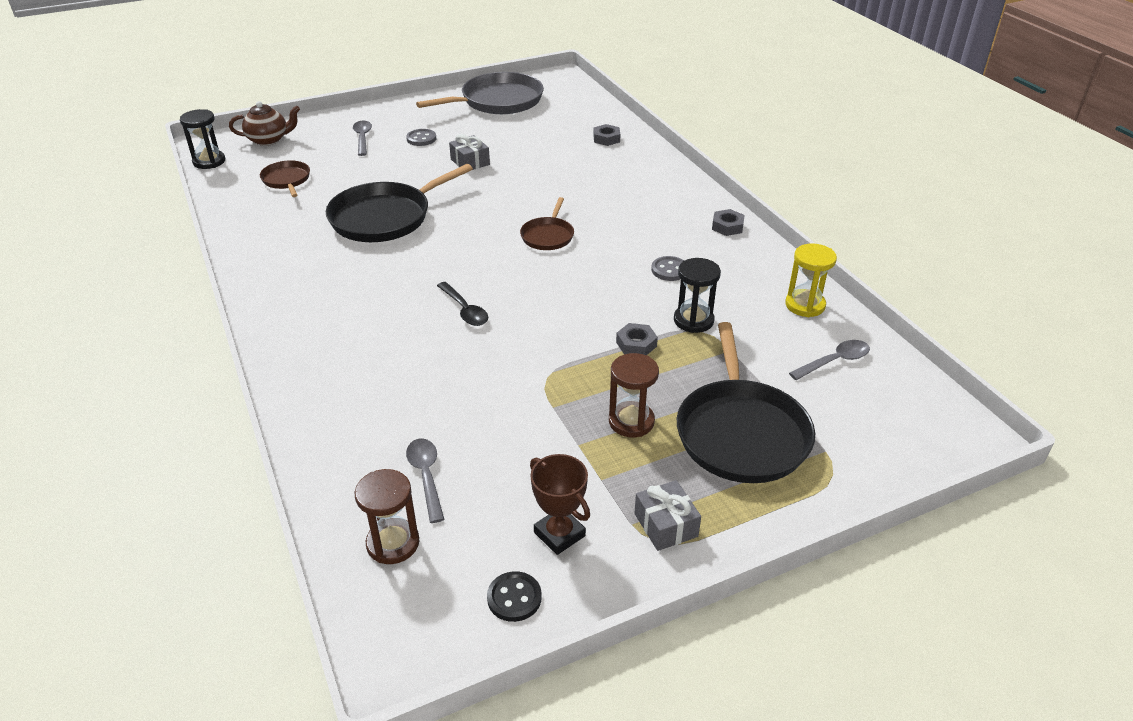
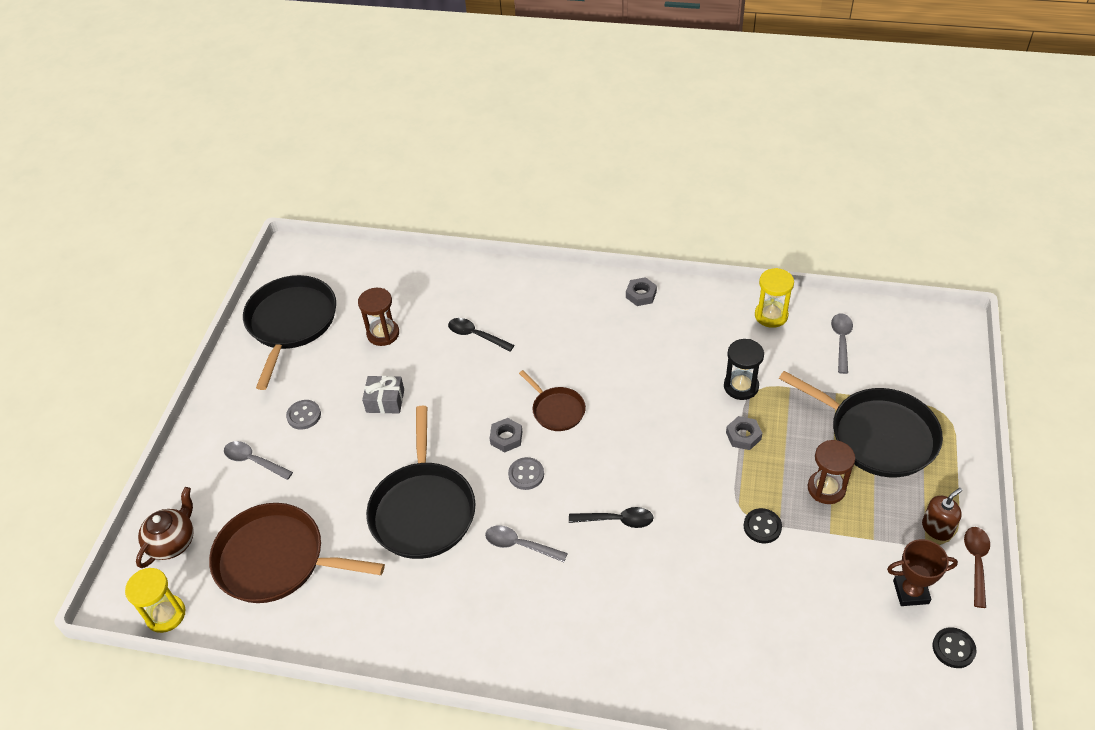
camera: 50 degrees left, 10 degrees up
black hourglass [180,109,225,169] -> yellow hourglass [125,568,185,633]
brown pan [260,160,310,197] -> brown pan [209,503,385,603], size x1.92
brown hourglass [355,469,420,564] -> brown hourglass moved to [358,288,399,346]
grey spoon [406,438,445,523] -> grey spoon moved to [485,525,568,562]
grey pan [416,72,544,114] -> black pan [243,275,336,390]
grey nut [593,124,620,146] -> grey nut moved to [490,418,523,452]
grey gift [634,480,701,551] -> brown soap dispenser [922,488,962,541]
grey button [651,256,684,281] -> grey button moved to [508,457,544,490]
none -> black spoon [448,318,514,352]
none -> black button [744,508,782,543]
none -> brown spoon [964,527,990,608]

